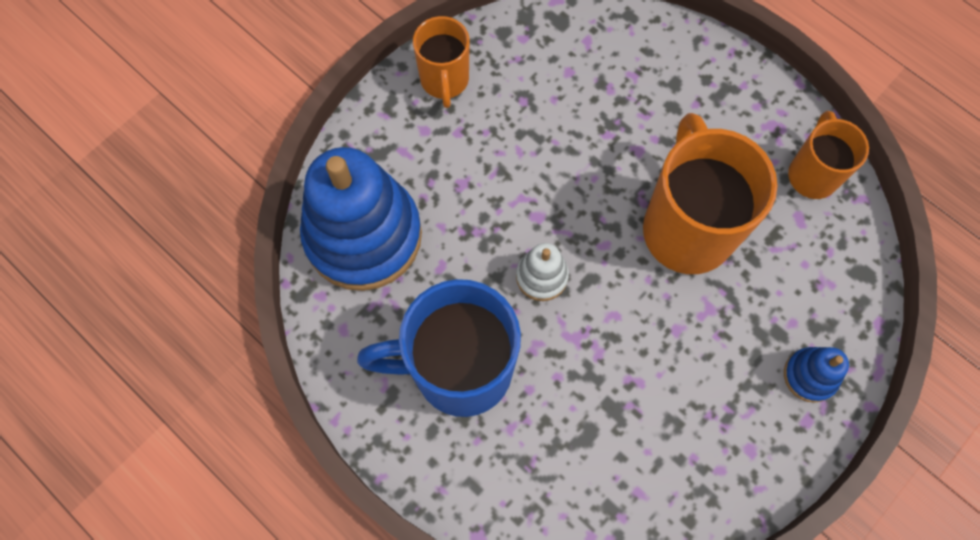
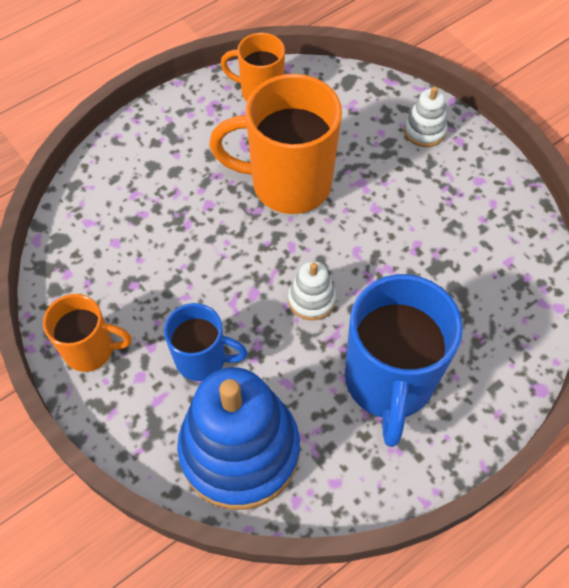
camera: 80 degrees left, 10 degrees down
blue stacking toy [784,347,849,403] -> white stacking toy [404,86,447,147]
none -> blue mug [164,303,248,381]

